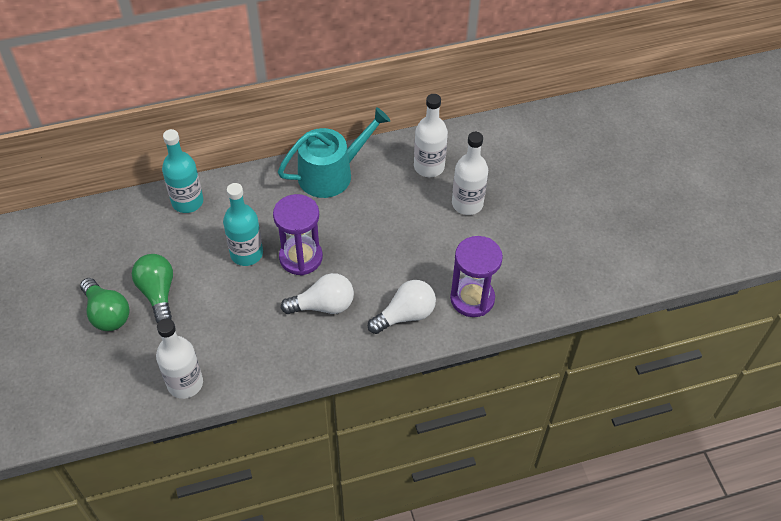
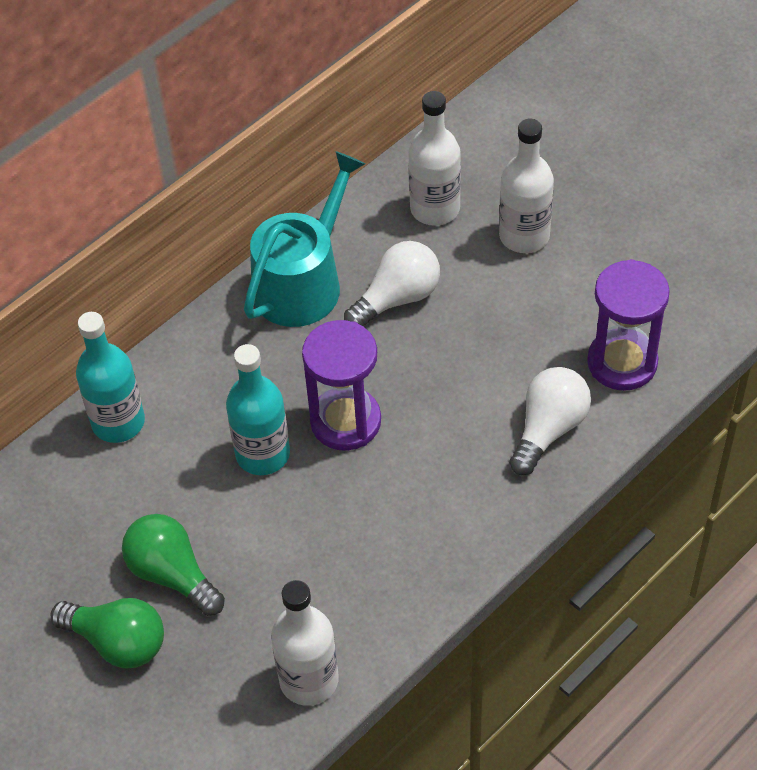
camera: 25 degrees left, 0 degrees up
white light bulb [281,273,354,314] -> white light bulb moved to [344,241,440,326]

